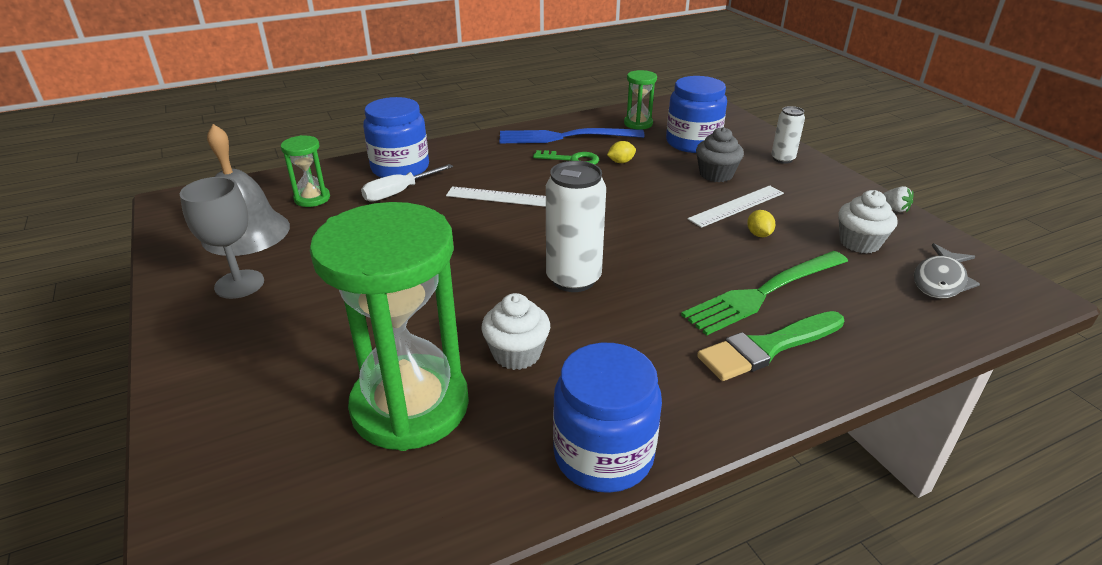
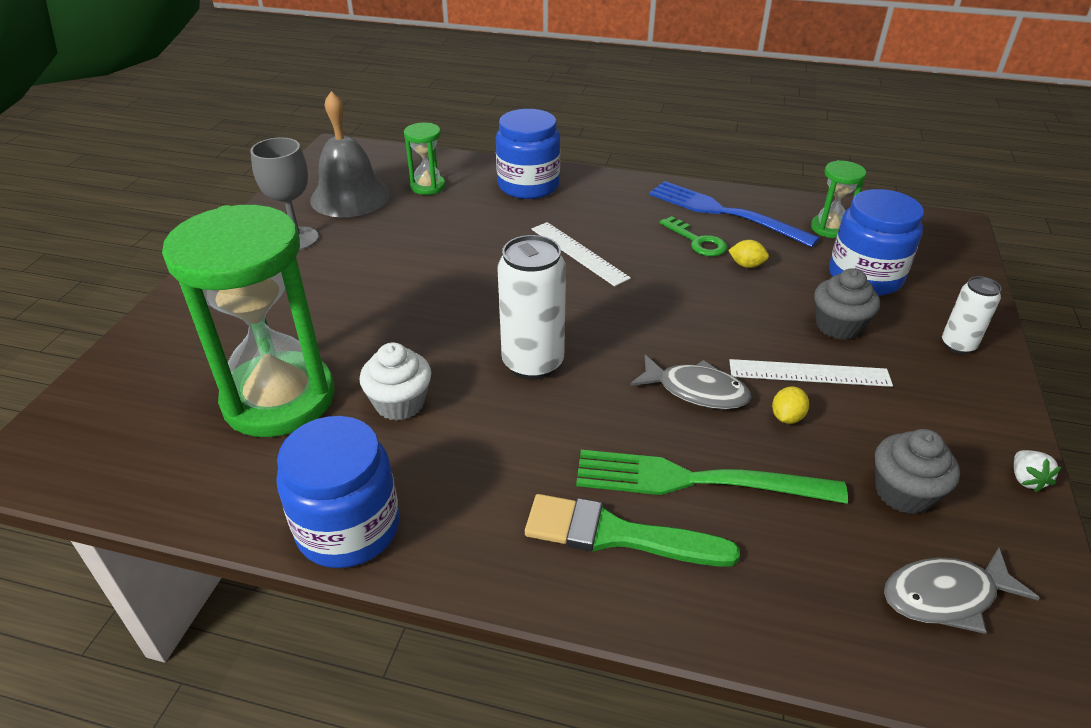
camera: 40 degrees right, 5 degrees up
white screwdriver [361,164,453,202] -> none
white cupcake [838,190,898,254] -> grey cupcake [875,429,960,514]
none -> grey fish [630,355,751,409]

